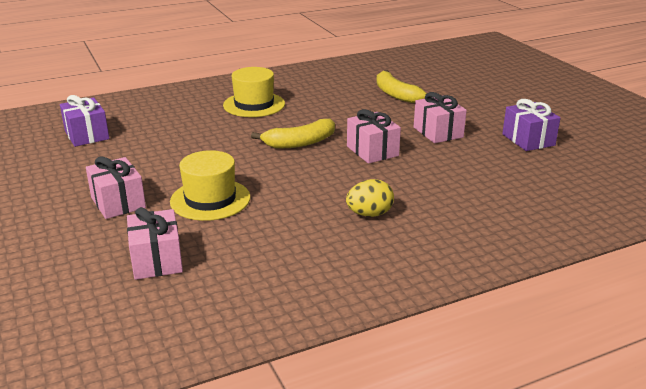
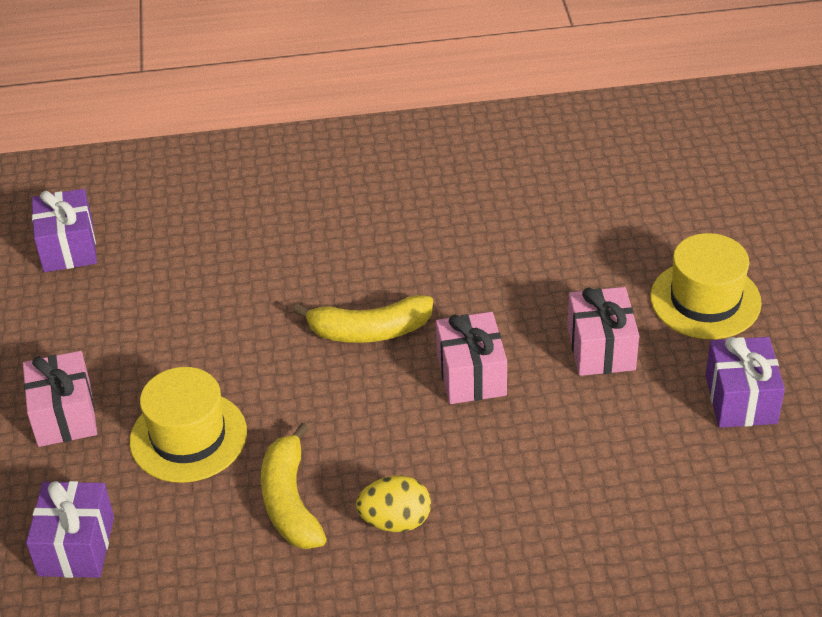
camera: 20 degrees right, 15 degrees up
pink gift [127,207,183,280] -> purple gift [26,481,114,578]
yellow hat [223,67,285,117] -> yellow hat moved to [650,233,762,339]
yellow banana [376,70,427,103] -> yellow banana moved to [261,423,327,549]

